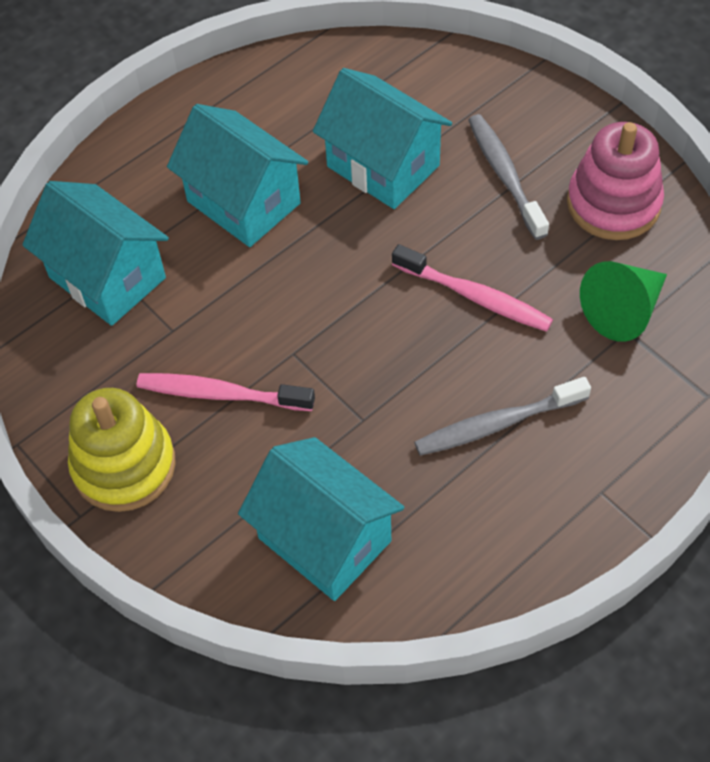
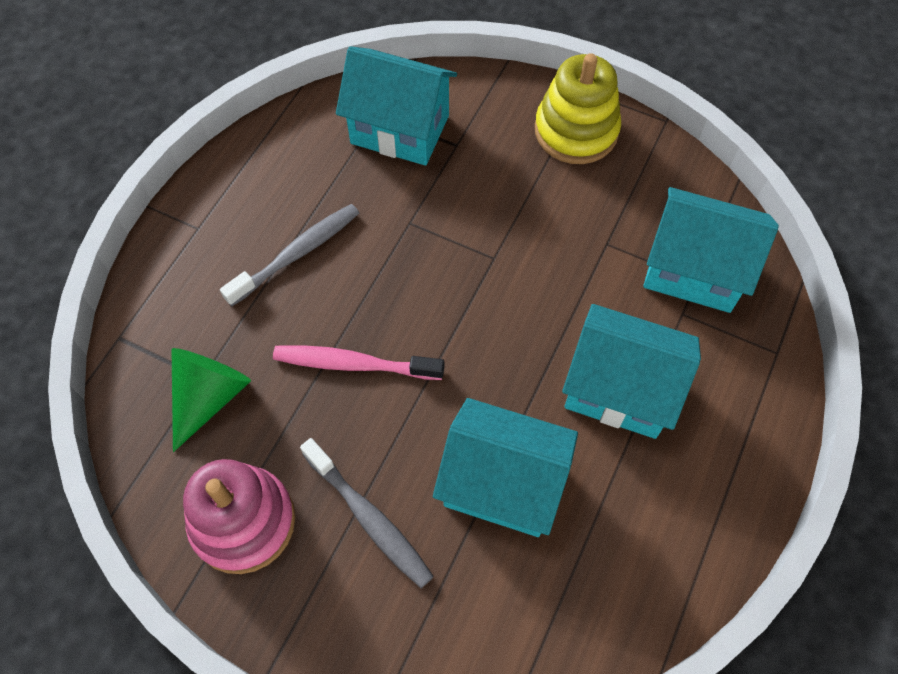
camera: 155 degrees right, 5 degrees up
pink toothbrush [137,373,315,411] -> none

